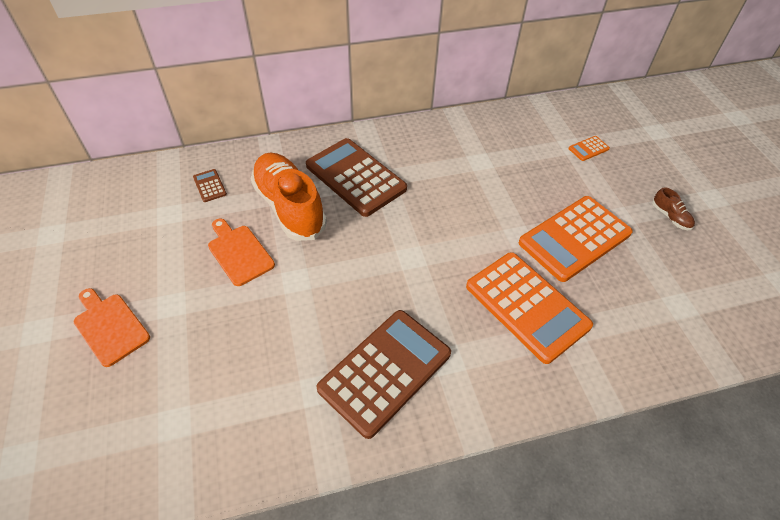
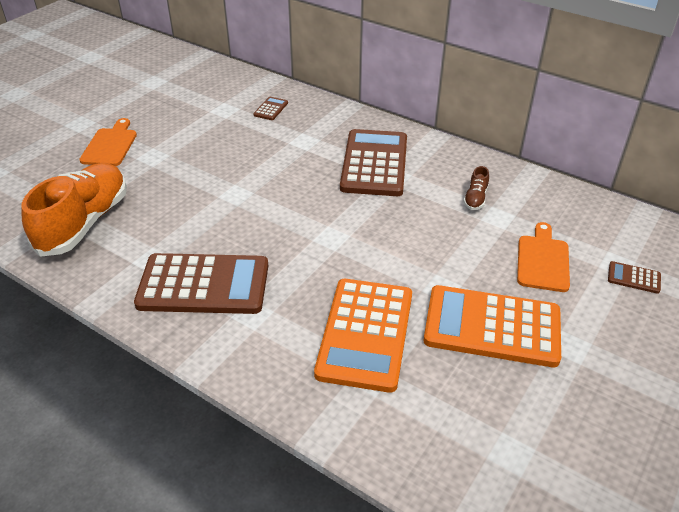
camera: 50 degrees right, 10 degrees down
orange cutting board [208,219,275,286] -> orange cutting board moved to [517,222,570,292]
orange shoe [251,153,327,241] -> orange shoe moved to [21,163,127,257]
orange calculator [568,136,610,161] -> brown calculator [608,261,661,294]
brown shoe [652,187,695,230] -> brown shoe moved to [463,166,489,210]

